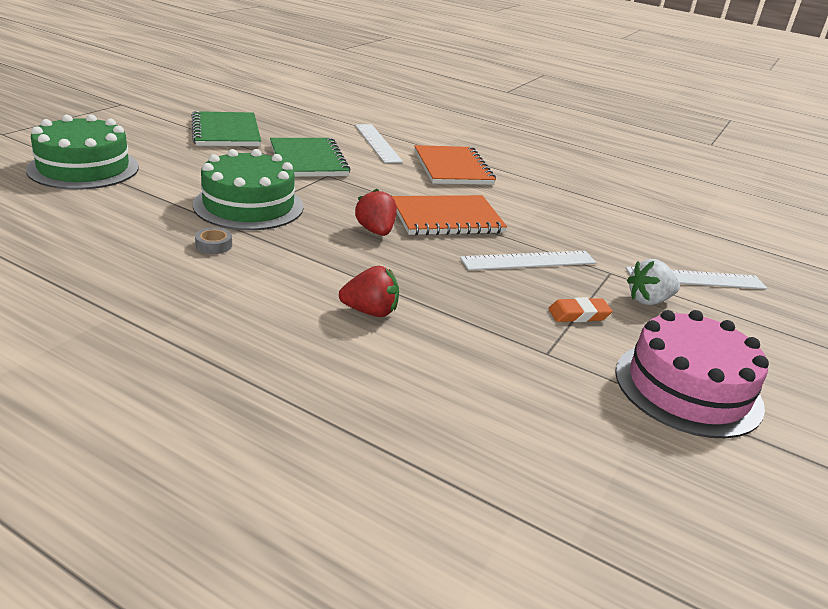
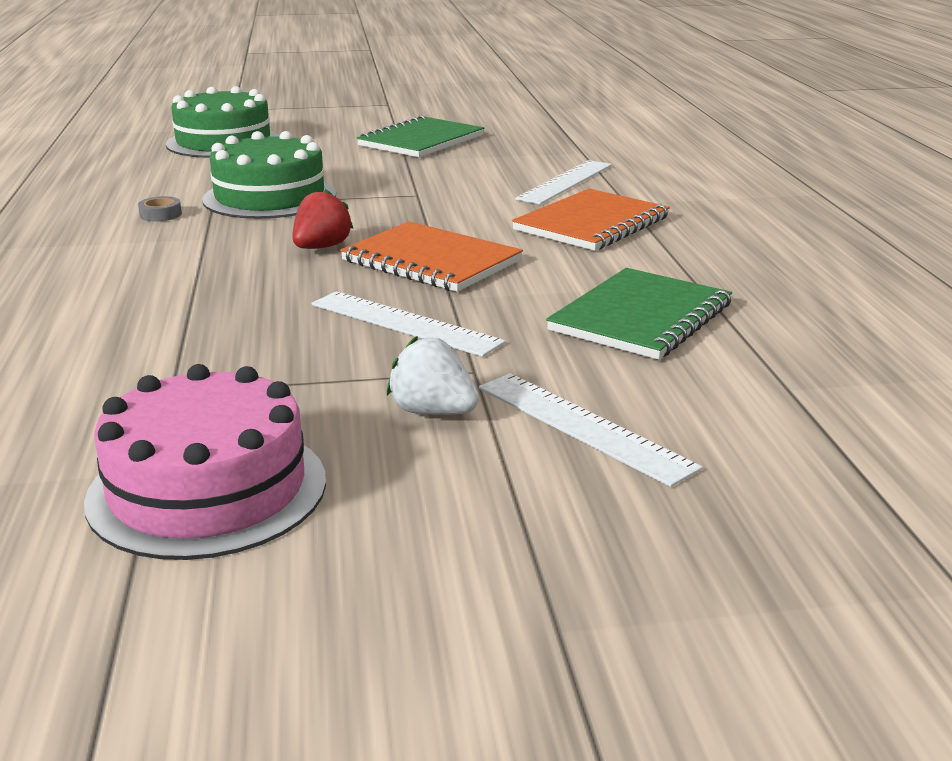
camera: 55 degrees right, 5 degrees down
green notebook [270,138,351,177] -> green notebook moved to [546,268,732,360]
red strawberry [339,266,399,317] -> none
orange eraser [548,297,613,322] -> none

